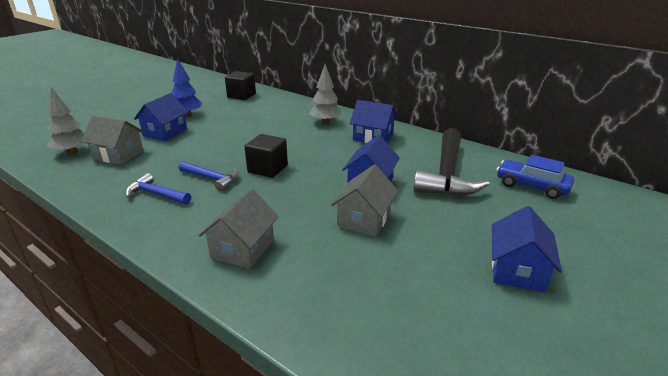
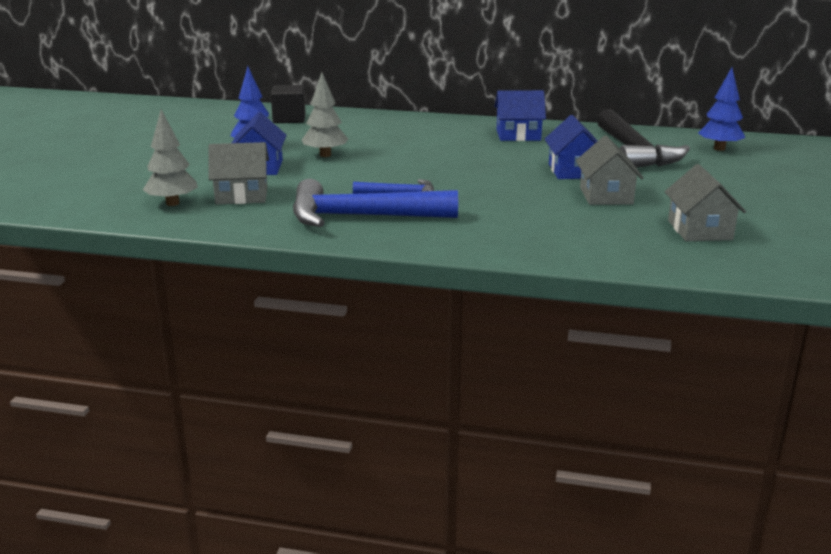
camera: 25 degrees left, 5 degrees down
blue hammer [125,173,191,205] -> blue hammer [293,179,458,227], size x1.91
grey house [199,188,279,269] -> grey house moved to [665,164,746,241]
black cube [244,134,288,178] -> none
grey tree [309,64,342,124] -> grey tree moved to [302,72,348,157]
blue house [492,206,562,292] -> none
blue car [497,155,574,199] -> blue tree [698,67,745,151]

